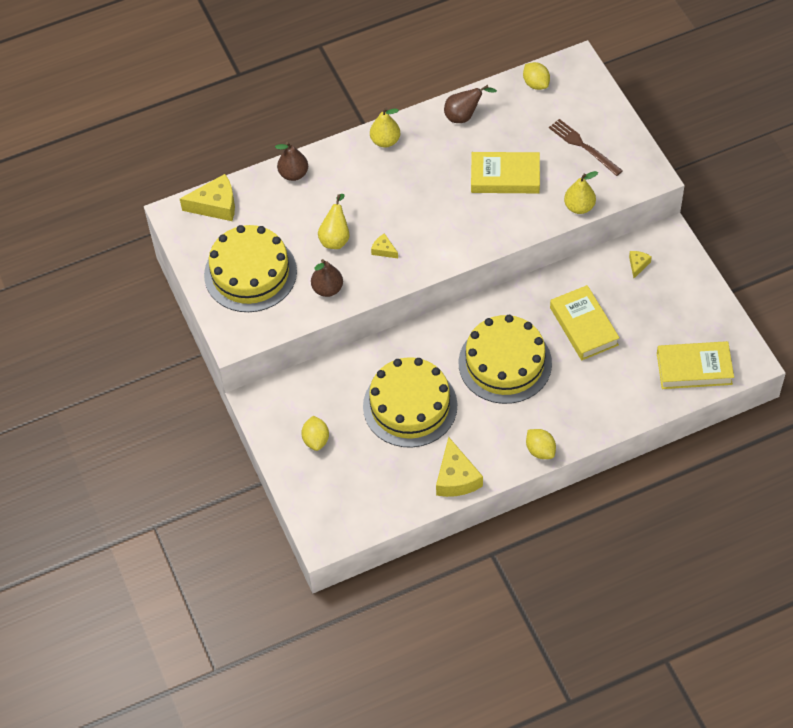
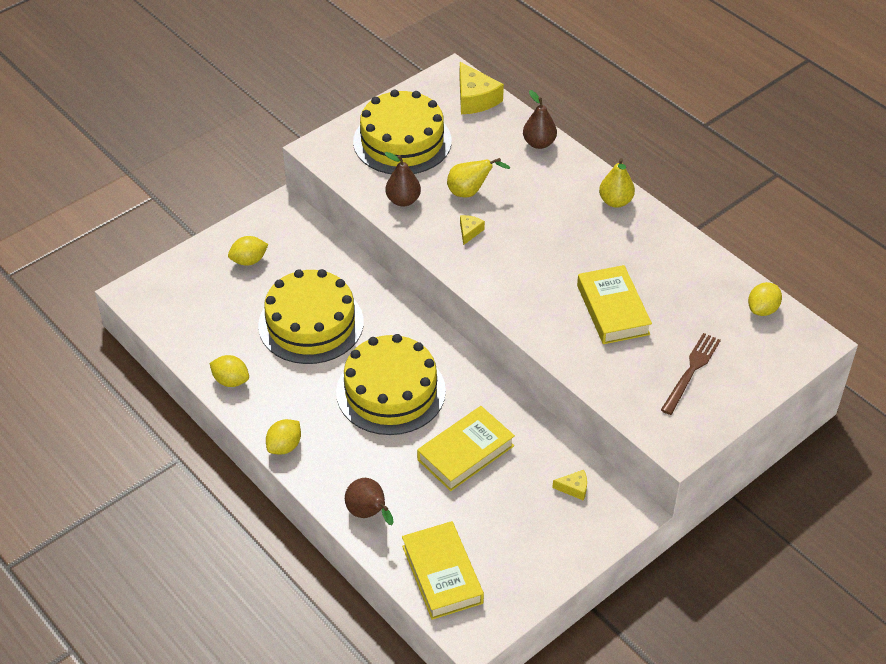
camera: 70 degrees right, 10 degrees down
yellow cheese [436,437,483,497] -> yellow lemon [210,355,249,387]
brown pear [444,85,497,123] -> brown pear moved to [345,478,394,525]
yellow pear [564,171,598,214] -> none

